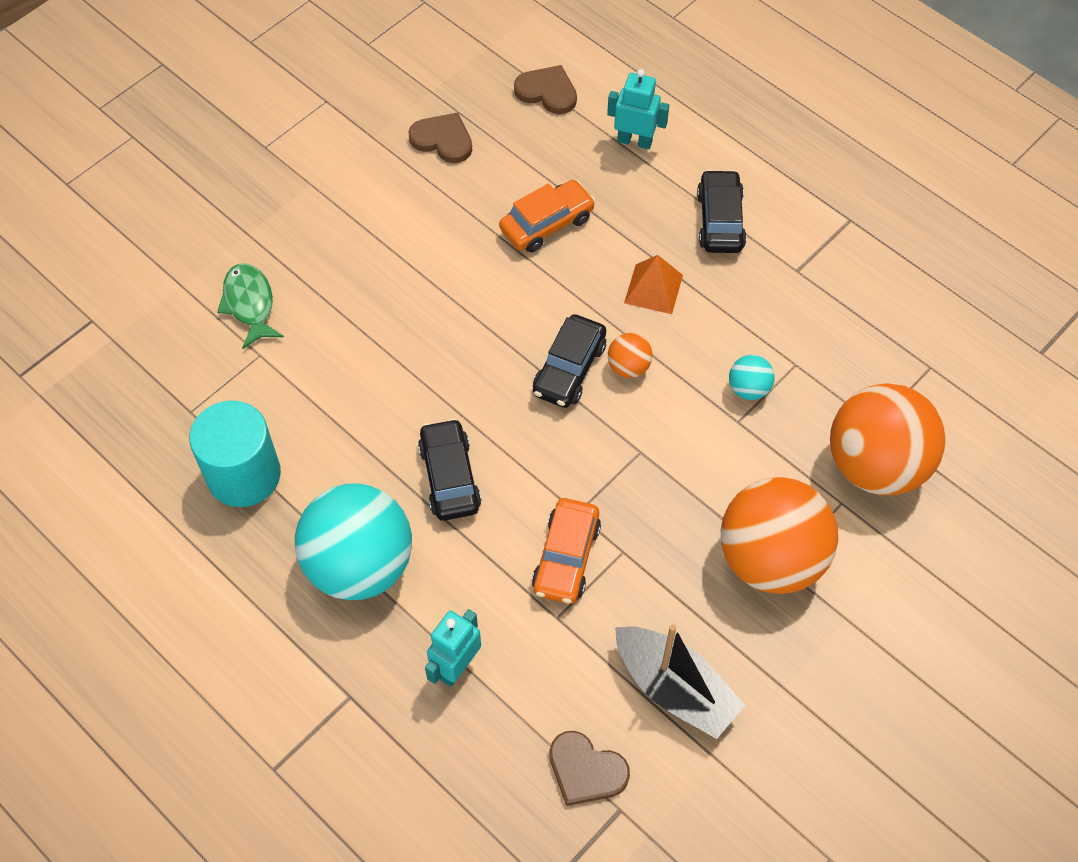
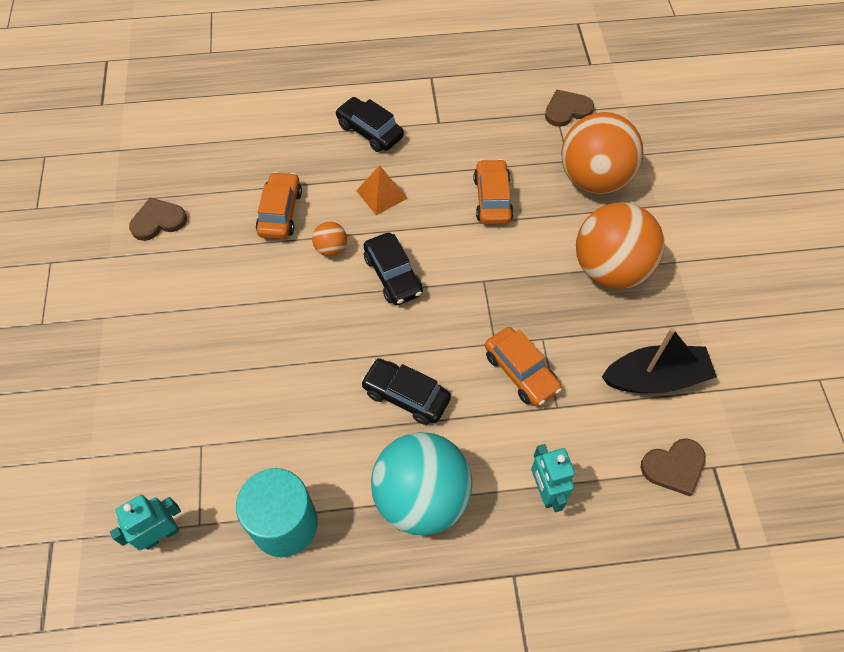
camera: 50 degrees left, 0 degrees up
green fish [217,263,284,349] -> none
brown heart [514,65,577,114] -> brown heart moved to [545,89,594,127]
turquoise robot [607,69,669,149] -> turquoise robot moved to [110,495,181,550]
orange ball [608,333,652,378] -> orange ball moved to [312,222,347,257]
turquoise ball [729,355,774,400] -> orange car [474,159,514,225]

